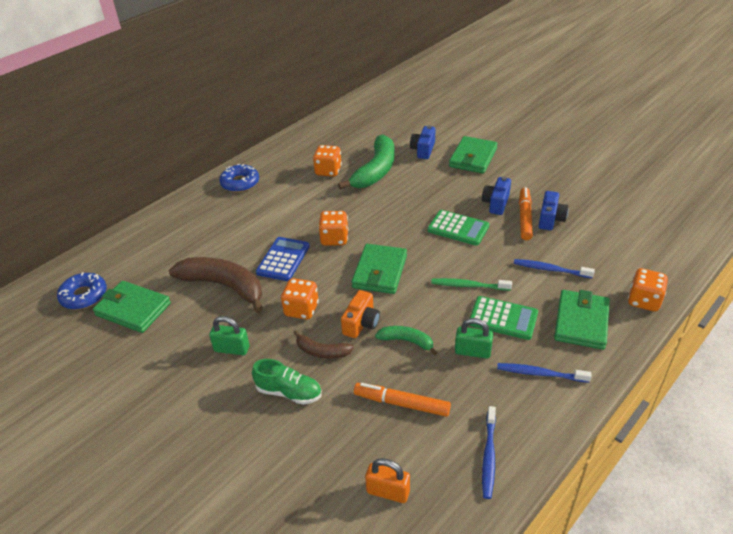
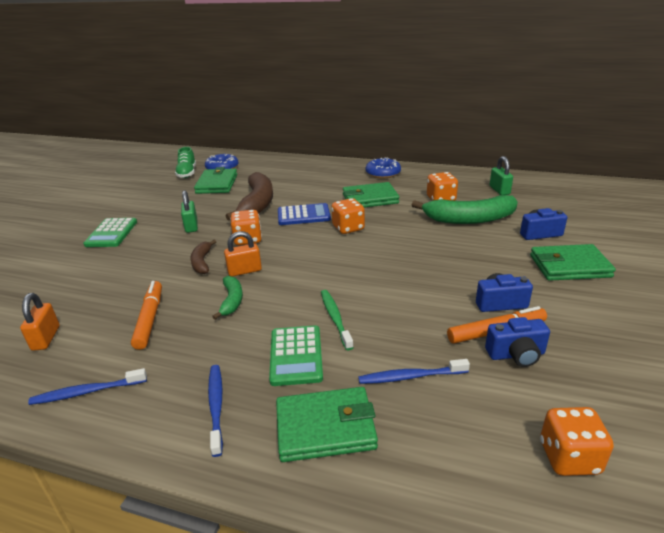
camera: 65 degrees right, 10 degrees down
green shoe [252,359,322,405] -> green shoe moved to [175,147,196,178]
orange camera [341,290,380,338] -> orange padlock [224,231,262,277]
green wallet [351,244,407,294] -> green wallet moved to [343,182,399,208]
green calculator [428,210,489,246] -> green calculator moved to [83,218,137,247]
green padlock [455,318,493,359] -> green padlock moved to [490,156,513,195]
blue toothbrush [514,259,595,278] -> blue toothbrush turned 90 degrees counterclockwise [358,359,470,384]
orange dice [628,268,668,312] -> orange dice moved to [540,407,614,476]

